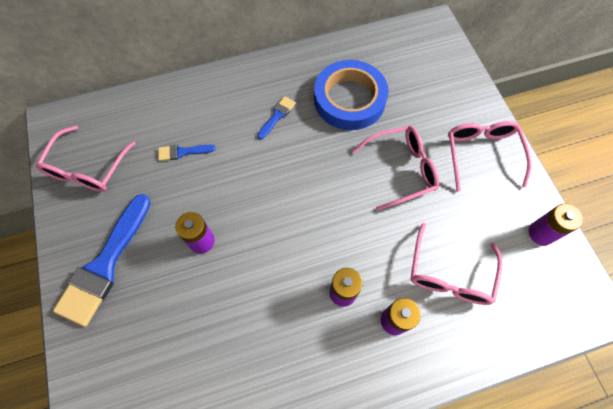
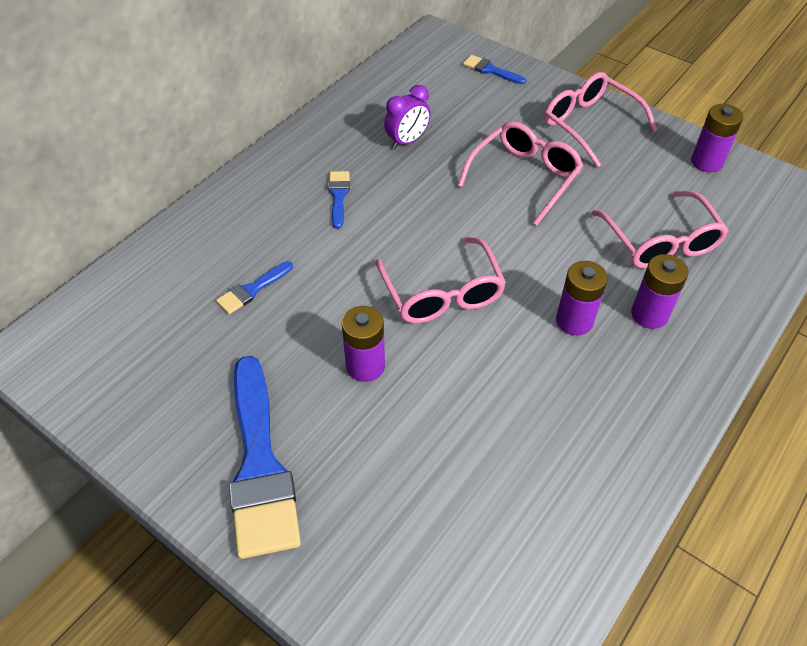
camera: 35 degrees left, 15 degrees down
pink glasses [36,126,136,192] -> pink glasses moved to [376,237,506,323]
blue tape [314,60,388,130] -> purple clock [384,85,431,149]
none -> blue brush [463,55,526,84]

